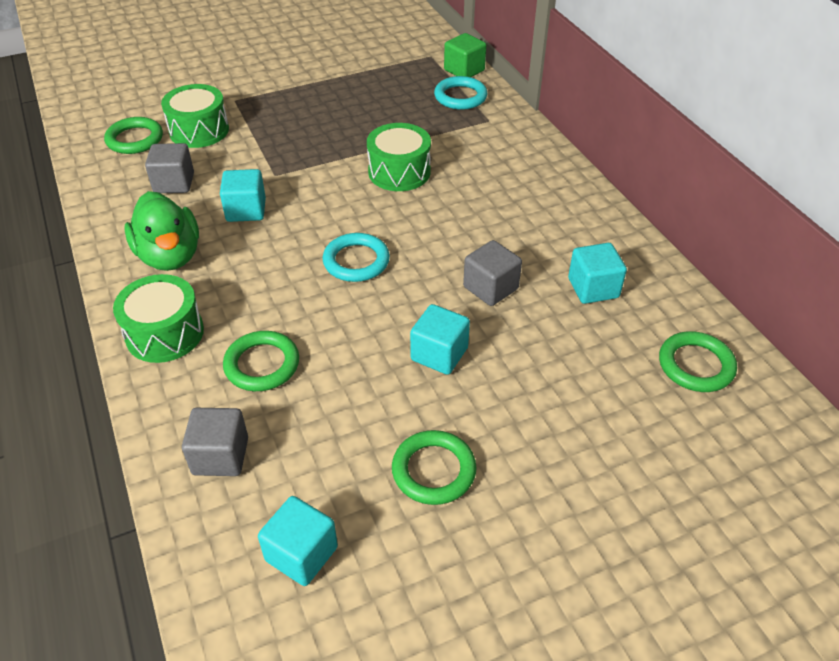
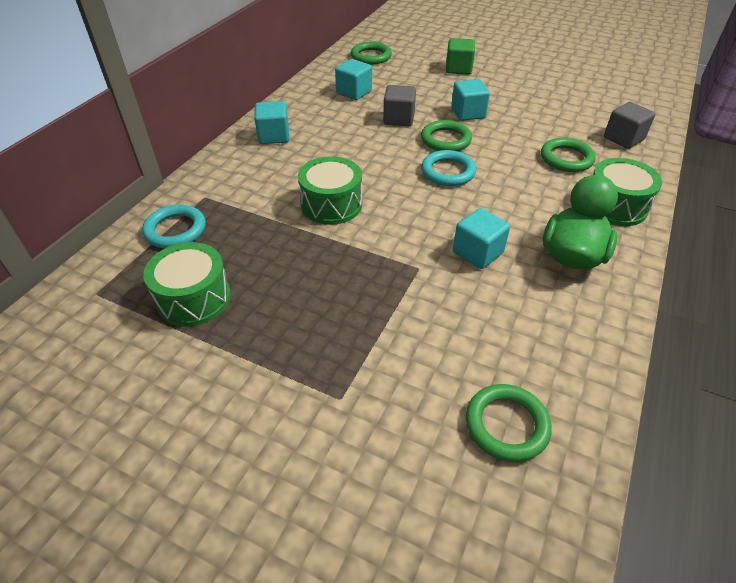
camera: 130 degrees left, 0 degrees up
grey cube [145,143,194,193] -> none
green drum [161,84,229,148] -> green drum moved to [143,242,231,327]
turquoise cube [258,496,338,586] -> turquoise cube moved to [254,101,289,144]
green ring [392,430,477,505] -> green ring moved to [421,120,472,151]
green cube [444,33,486,77] -> green cube moved to [446,38,475,75]

